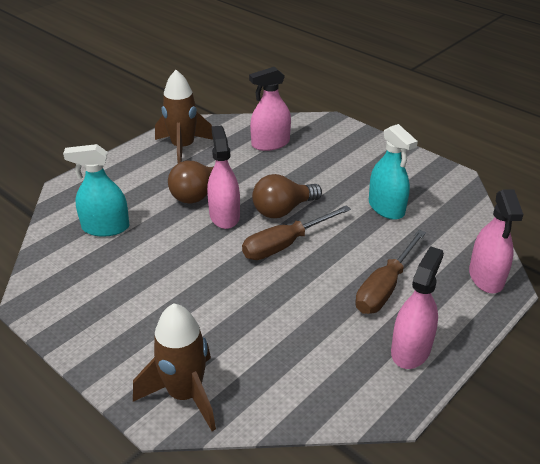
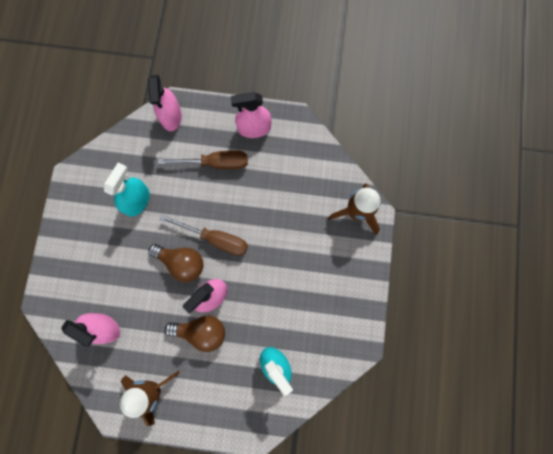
camera: 125 degrees left, 40 degrees up
pink spray bottle [469,190,524,293] -> pink spray bottle turned 120 degrees clockwise [148,75,182,131]

